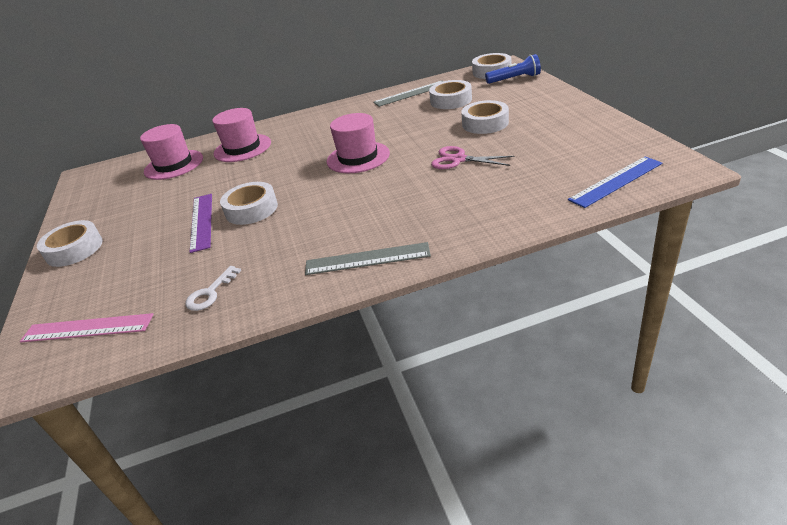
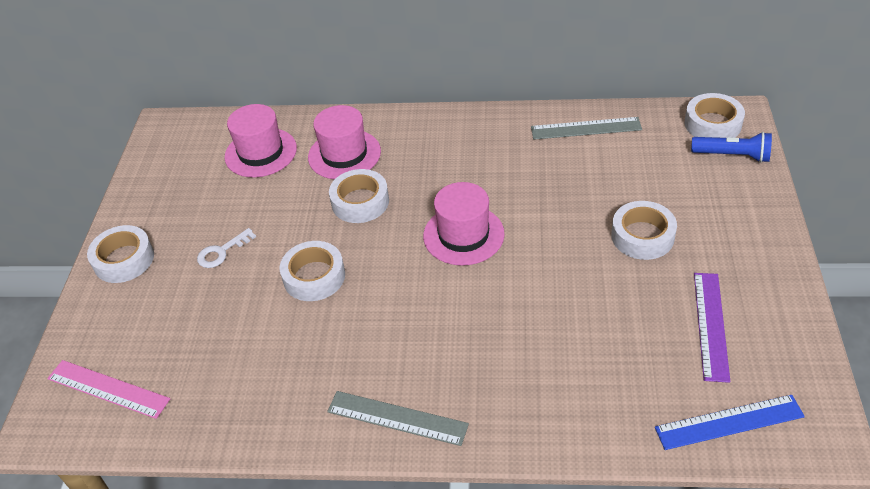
camera: 20 degrees right, 10 degrees up
white key [185,266,241,311] -> white key moved to [197,228,256,268]
purple ruler [190,194,212,253] -> purple ruler moved to [694,273,731,383]
white tape [429,80,472,109] -> white tape moved to [329,169,389,223]
pink scissors [431,146,514,169] -> none

